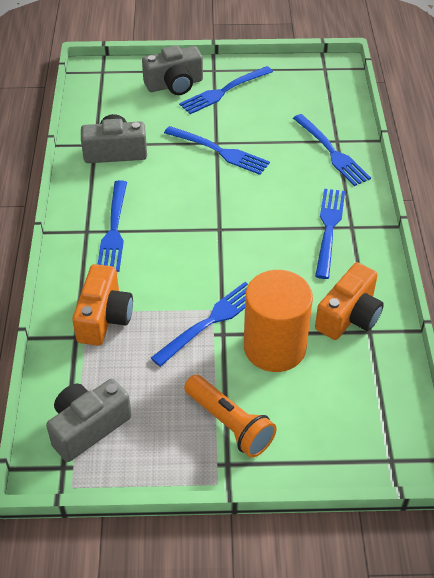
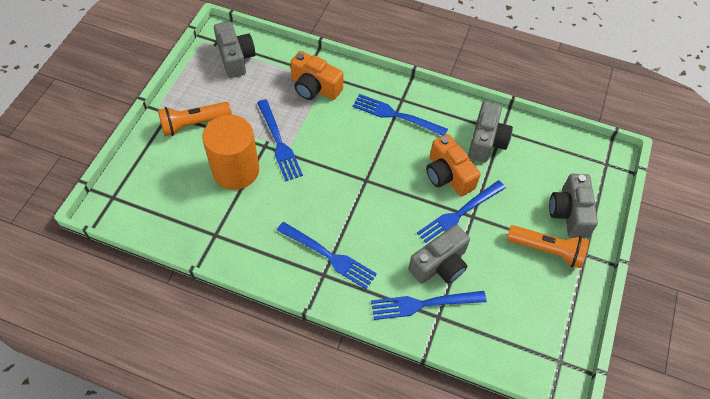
camera: 110 degrees right, 10 degrees up
blue fork [179,66,273,114] -> orange flashlight [507,225,589,269]
orange camera [315,262,384,340] -> orange camera moved to [426,134,481,196]
none -> grey camera [408,225,470,284]

